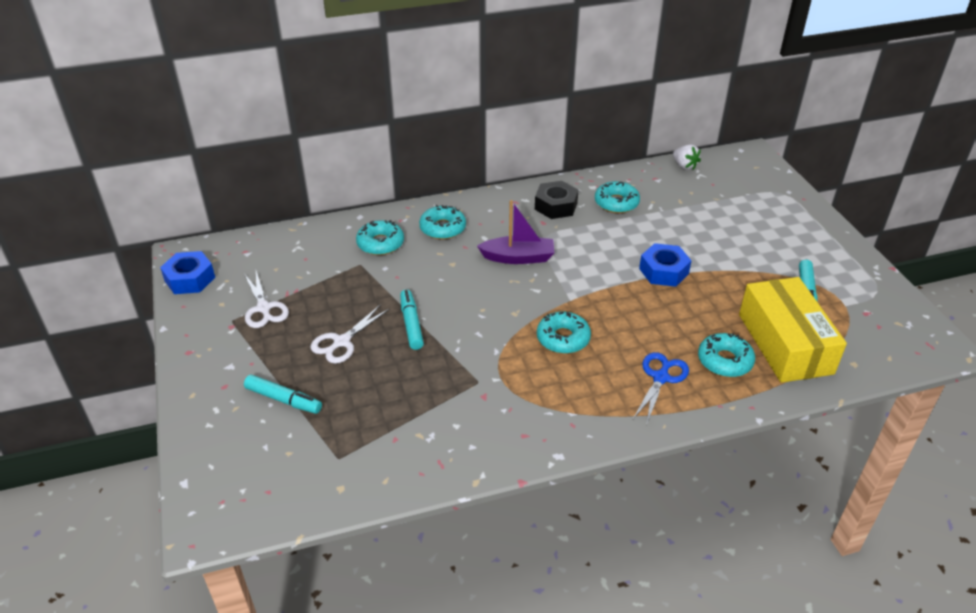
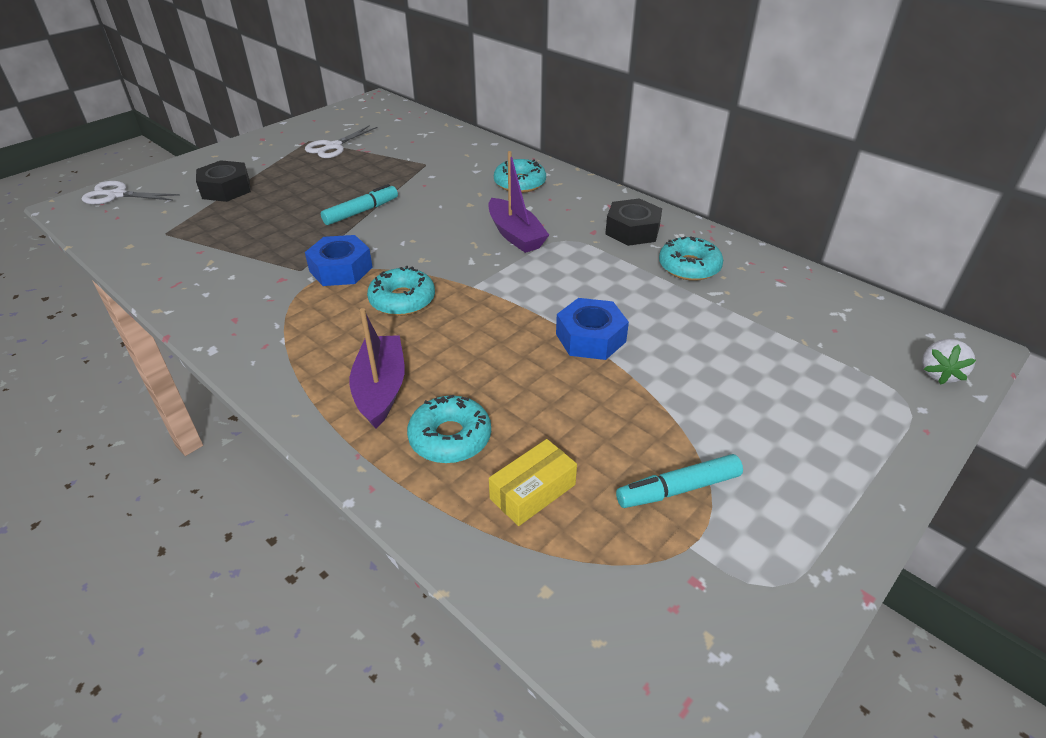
camera: 60 degrees right, 0 degrees up
blue nut [160,251,215,294] -> blue nut moved to [305,235,373,286]
turquoise marker [244,374,322,414] -> black nut [196,160,251,202]
white scissors [310,304,390,364] -> white scissors moved to [82,181,180,204]
turquoise donut [356,220,404,255] -> none
blue scissors [633,352,689,425] -> purple boat [350,308,405,429]
white strawberry [673,144,701,170] -> white strawberry moved to [922,339,976,385]
yellow box [739,277,847,383] -> yellow box [489,439,577,526], size x0.47

